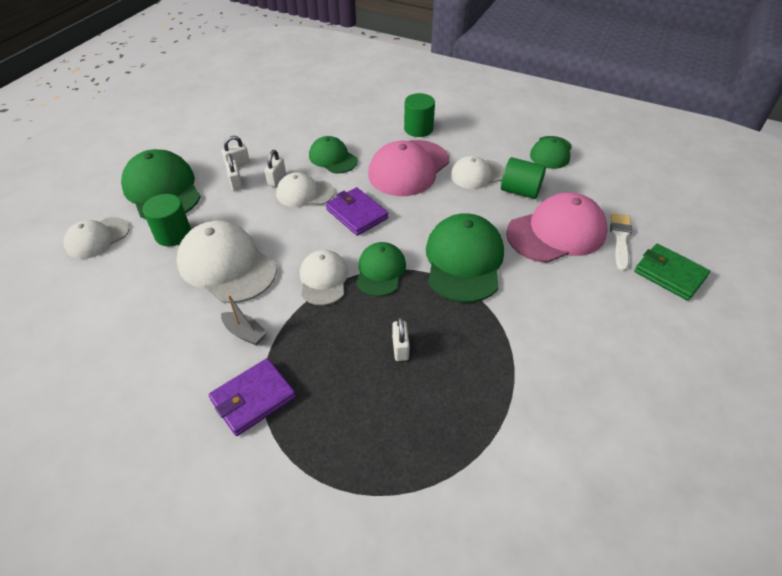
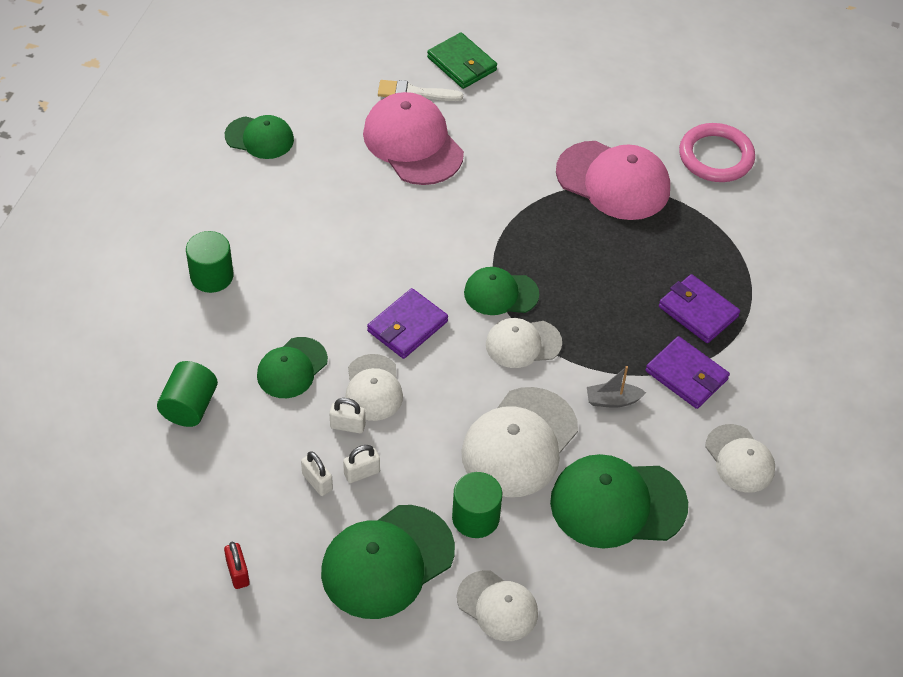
camera: 100 degrees left, 5 degrees up
grey boat [221,295,267,345] -> grey boat turned 120 degrees counterclockwise [587,366,646,408]
pink cap [368,140,449,196] -> pink cap moved to [556,141,670,220]
white padlock [392,317,410,361] -> none
green cap [426,213,504,303] -> green cap moved to [550,454,688,549]
white cap [451,156,505,189] -> white cap moved to [705,424,775,493]
green cylinder [501,157,546,199] -> green cylinder moved to [157,361,218,427]
green wallet [634,244,710,301] -> green wallet turned 75 degrees counterclockwise [427,33,497,89]
none -> red padlock [224,542,250,589]
none -> purple wallet [659,274,740,343]
none -> pink ring [679,123,755,182]

